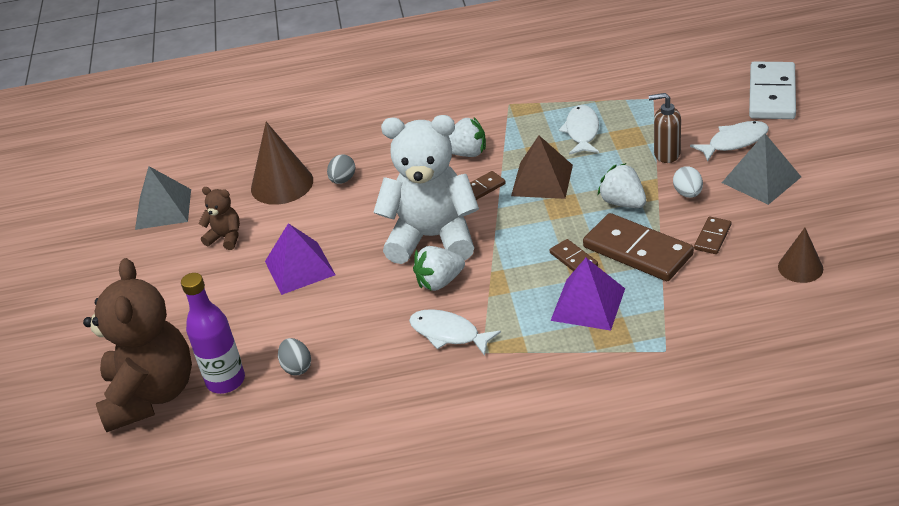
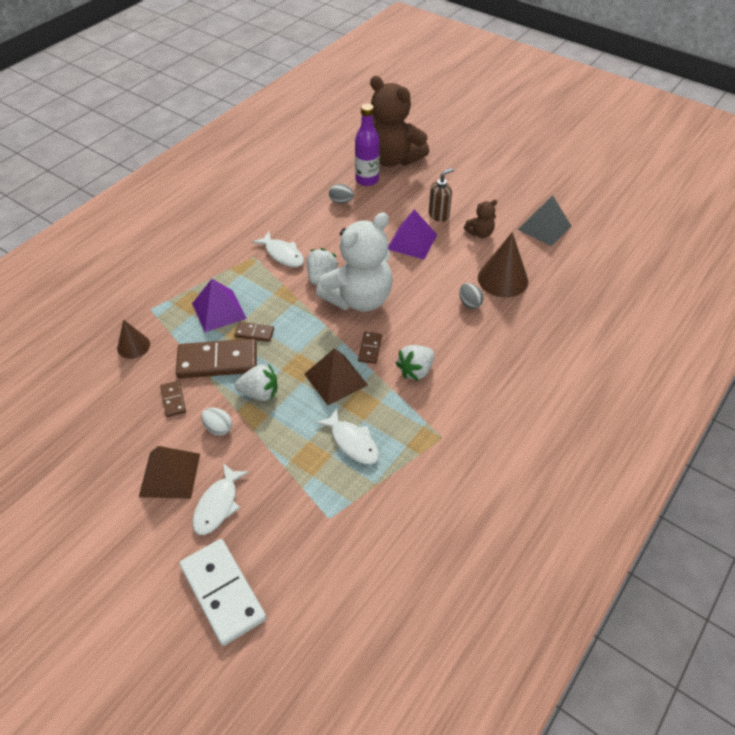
camera: 130 degrees right, 10 degrees up
white fish [409,309,501,356] -> white fish turned 60 degrees clockwise [252,232,304,267]
brown soap dispenser [649,93,681,163] -> brown soap dispenser moved to [429,168,454,222]
grey pyramid [722,133,801,205] -> brown pyramid [139,446,200,499]
brown cone [778,228,823,283] -> brown cone moved to [117,319,150,359]

